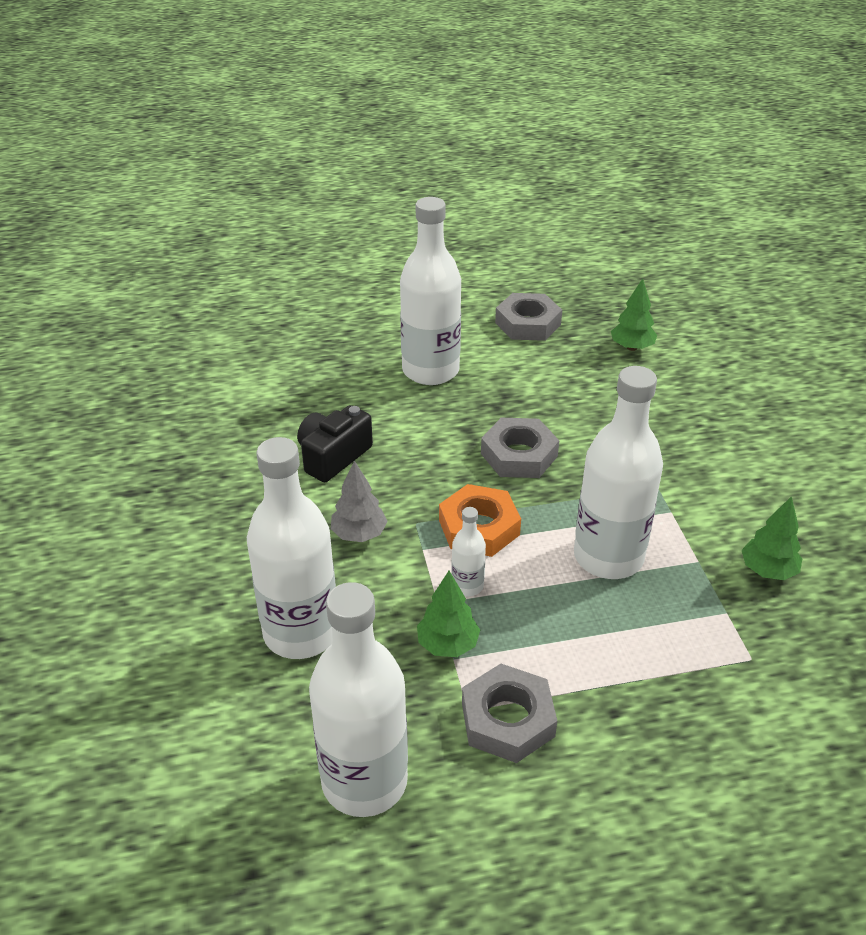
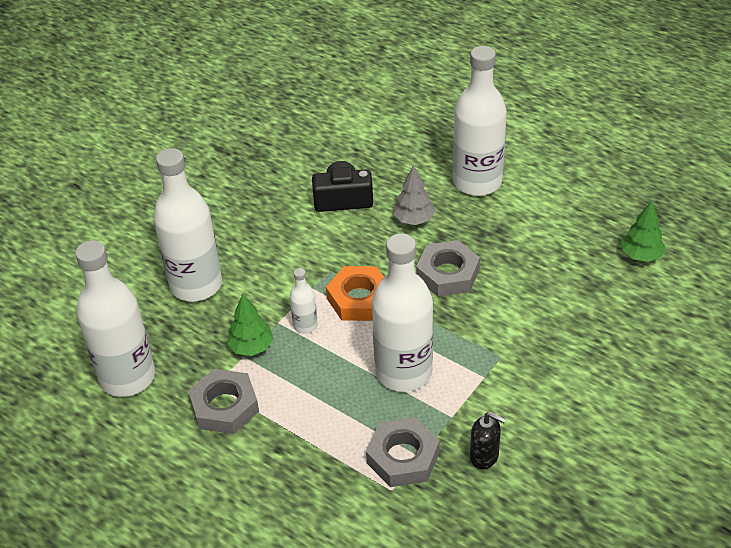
camera: 50 degrees right, 5 degrees up
grey tree [331,460,388,542] -> grey tree moved to [393,165,435,225]
grey nut [495,293,562,341] -> grey nut moved to [366,417,440,487]
green tree [742,496,802,580] -> black soap dispenser [470,412,506,469]

